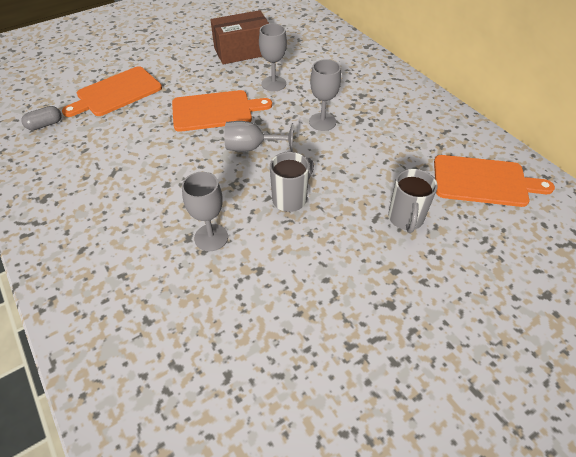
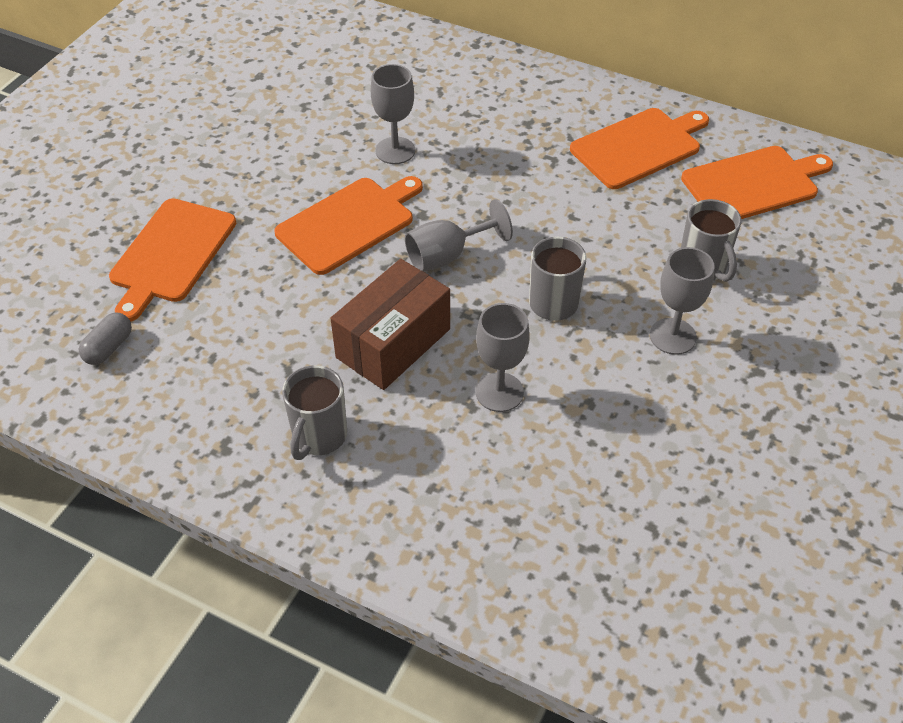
camera: 30 degrees left, 0 degrees up
brown box [211,10,269,65] -> brown box moved to [330,259,450,390]
grey goblet [309,59,341,131] -> grey goblet moved to [650,247,715,355]
none -> grey mug [282,365,347,460]
none -> orange cutting board [570,108,709,189]

